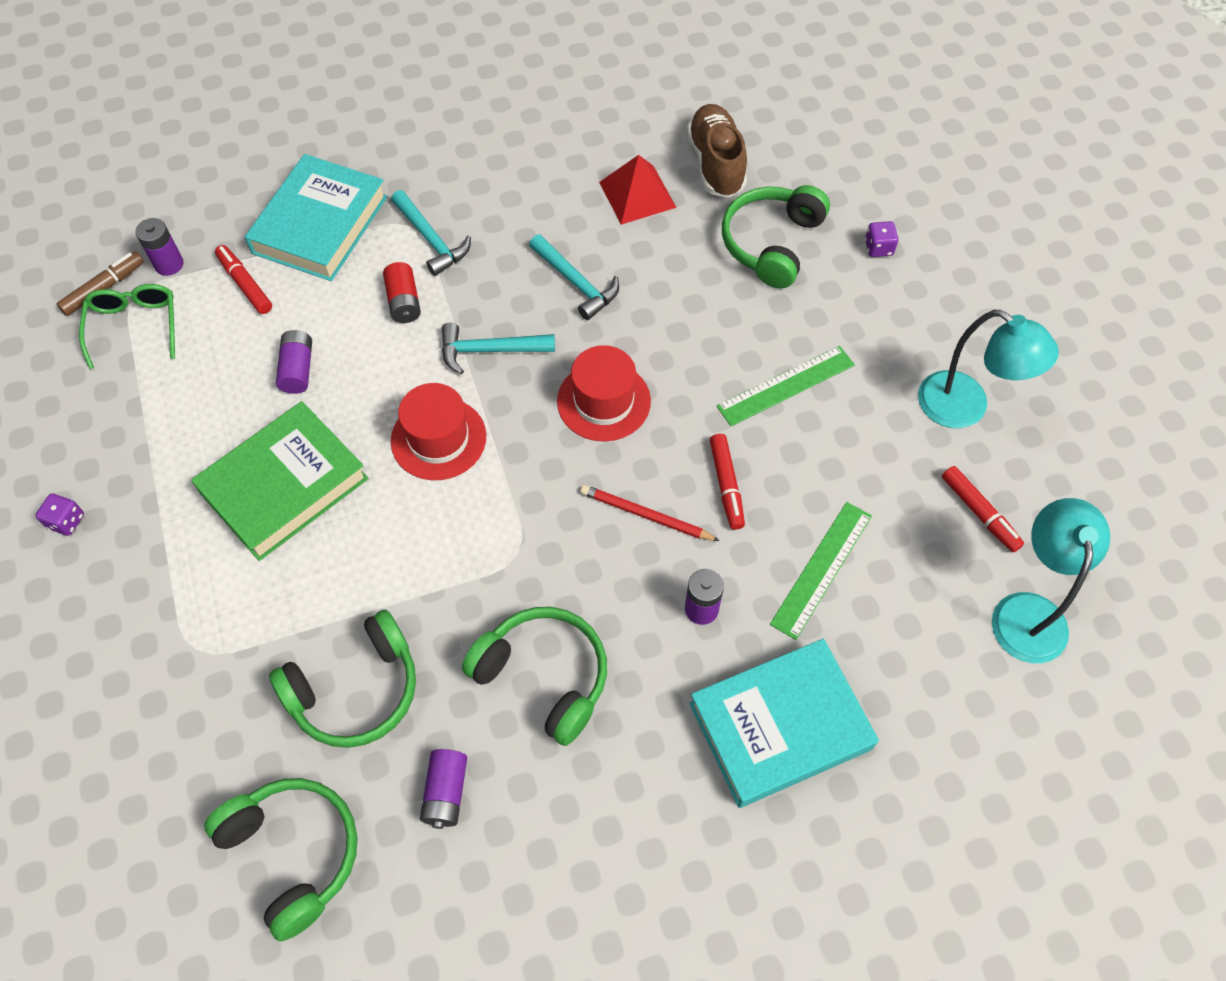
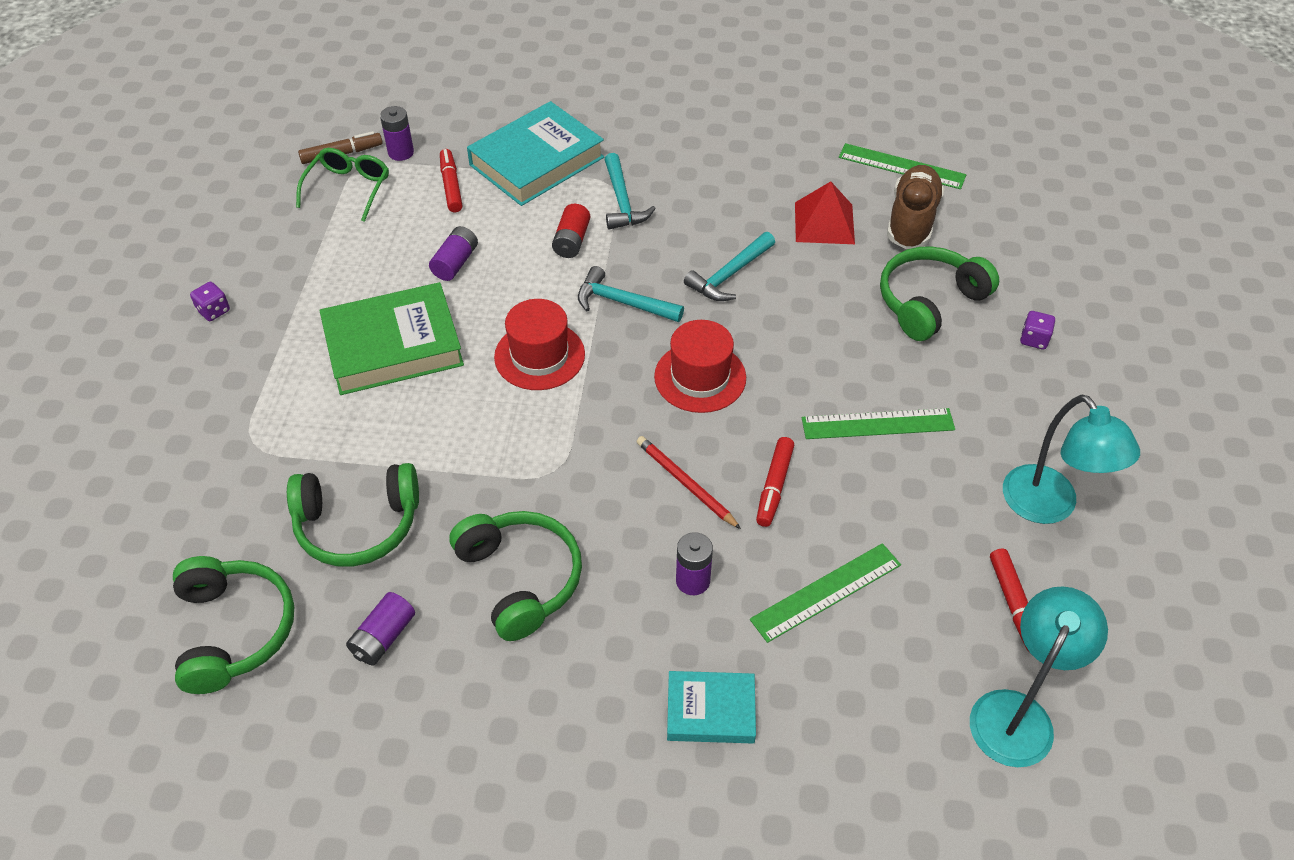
camera: 25 degrees right, 10 degrees down
turquoise hammer [529,234,619,320] -> turquoise hammer turned 60 degrees clockwise [684,232,775,301]
turquoise book [689,639,879,808] -> turquoise book [667,671,756,743], size x0.56
none -> green ruler [839,143,966,189]

